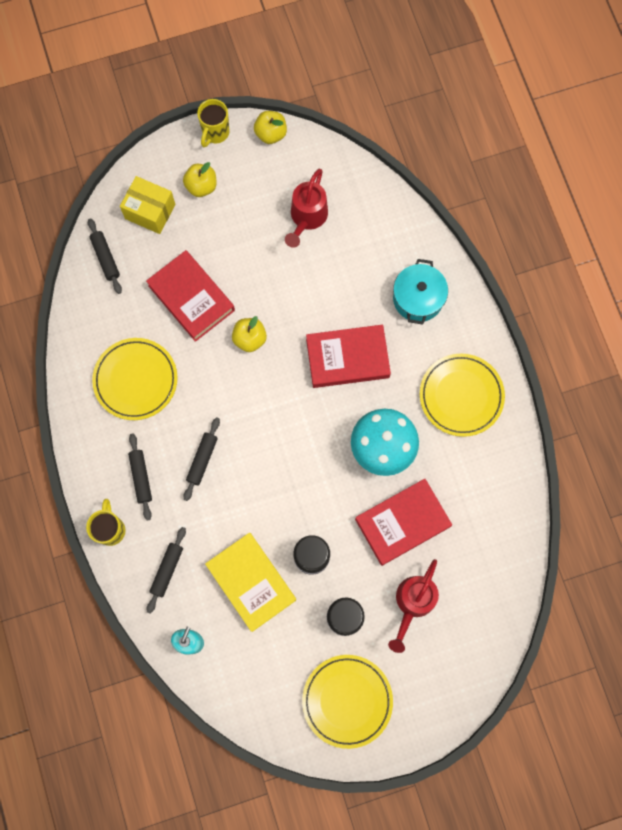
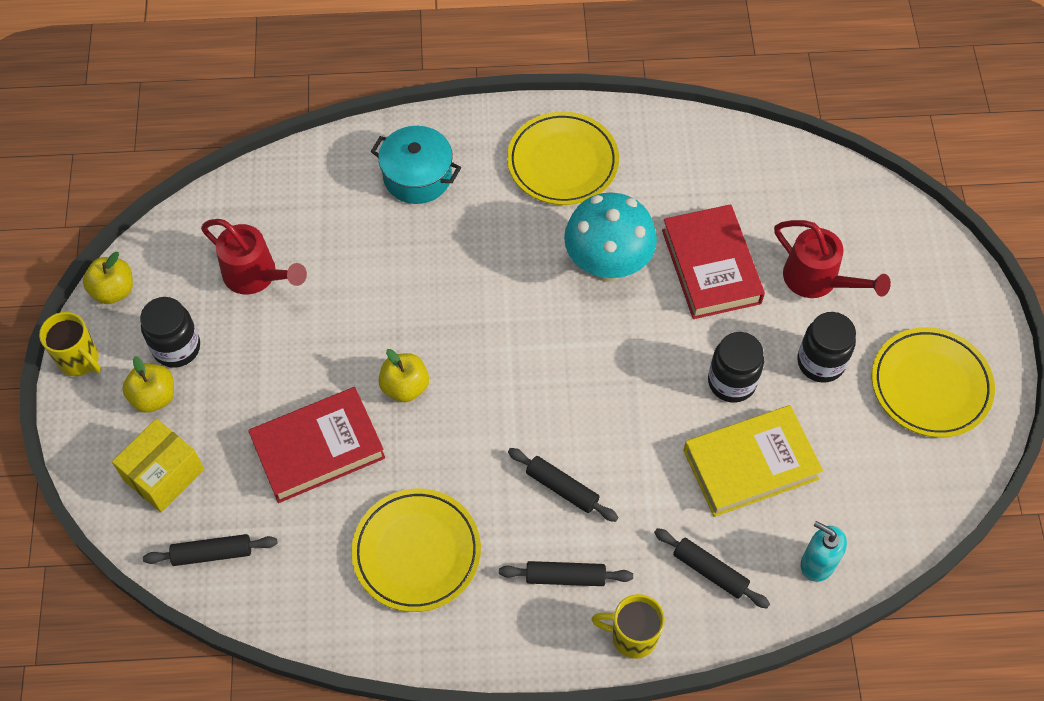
camera: 75 degrees left, 15 degrees down
red book [306,325,391,388] -> none
none -> black jar [140,297,200,368]

